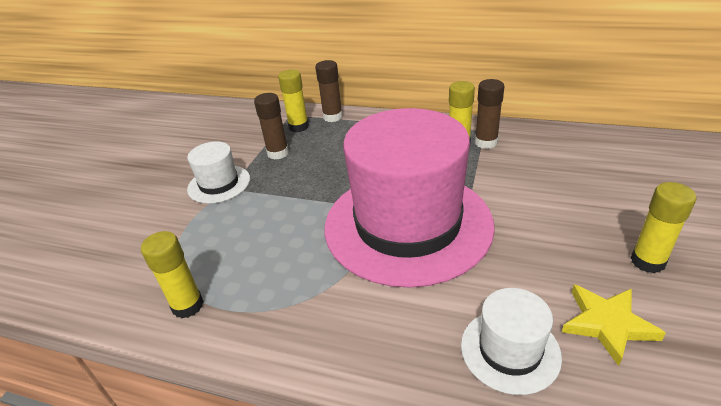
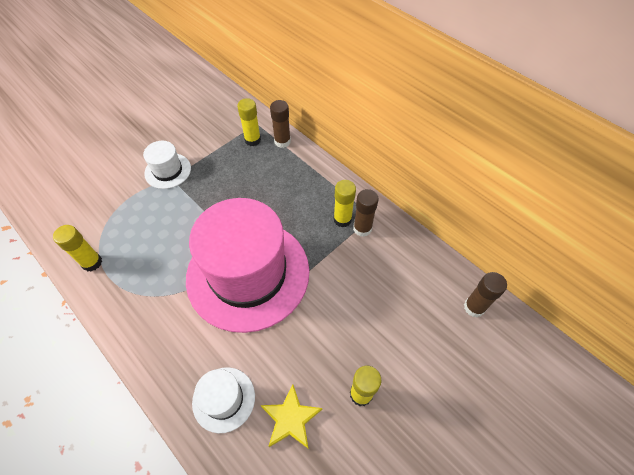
camera: 25 degrees right, 20 degrees up
brown glue stick [254,93,289,160] -> brown glue stick moved to [464,272,507,317]

